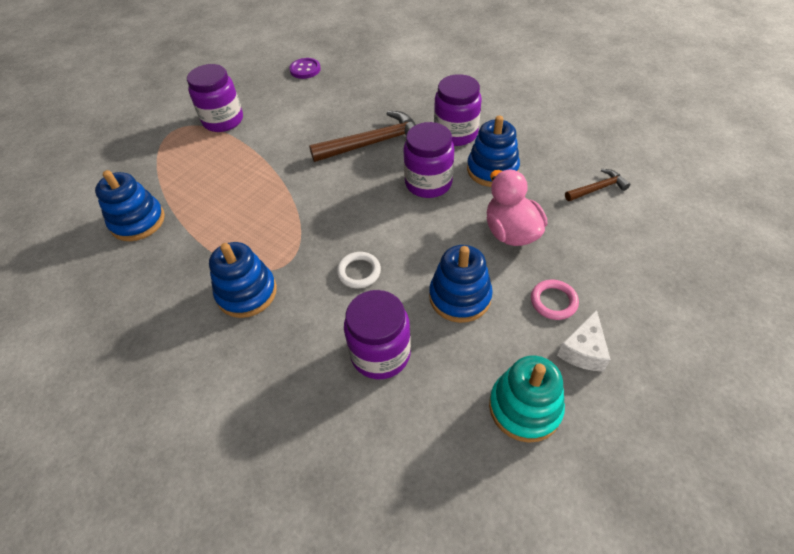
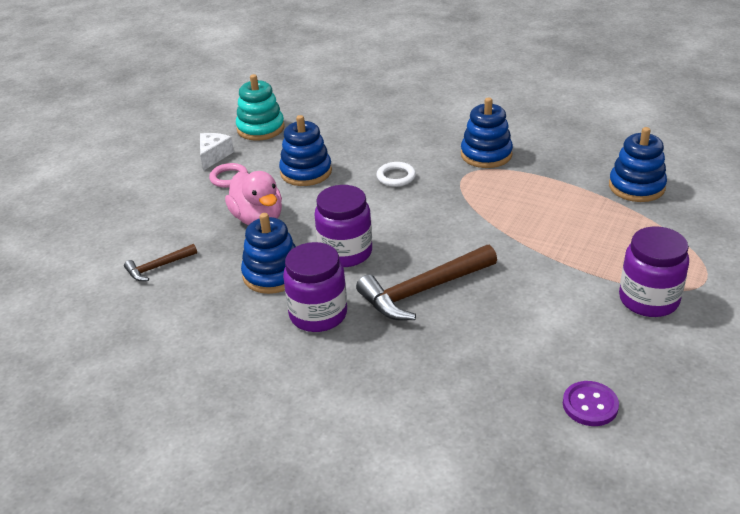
camera: 170 degrees right, 15 degrees down
purple jar [344,290,411,379] -> none

